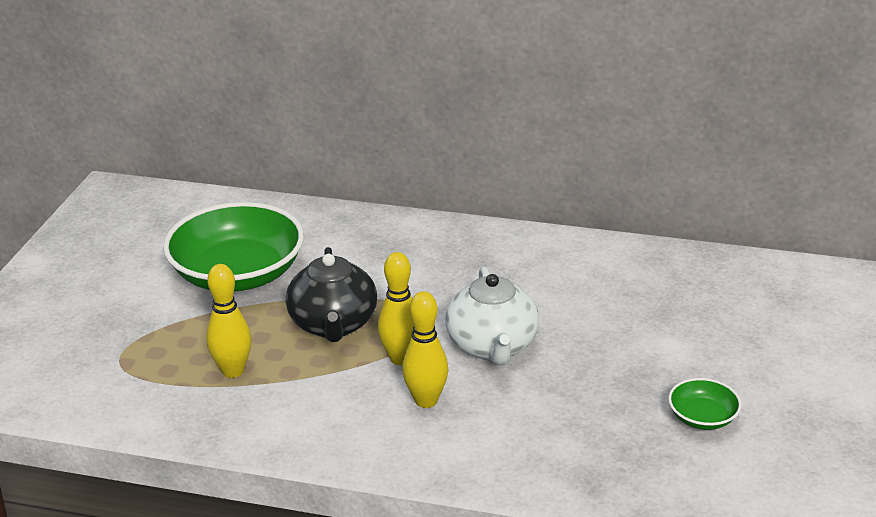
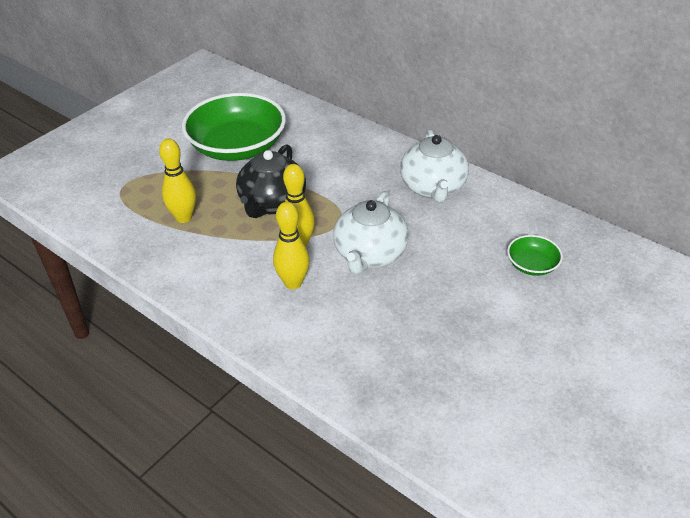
camera: 25 degrees right, 10 degrees up
green bowl [668,378,742,430] -> green bowl moved to [507,235,563,276]
none -> white teapot [400,129,469,203]

